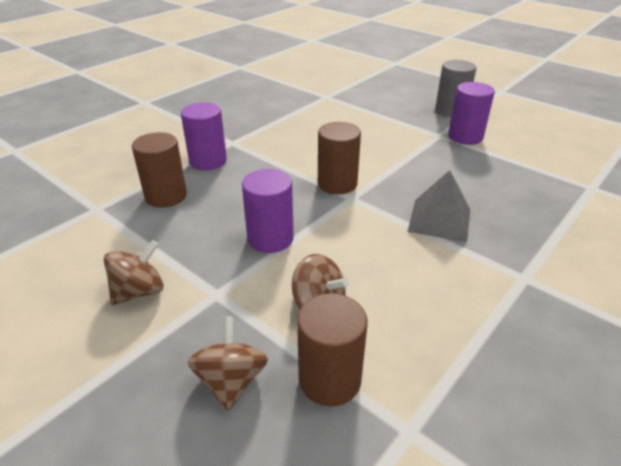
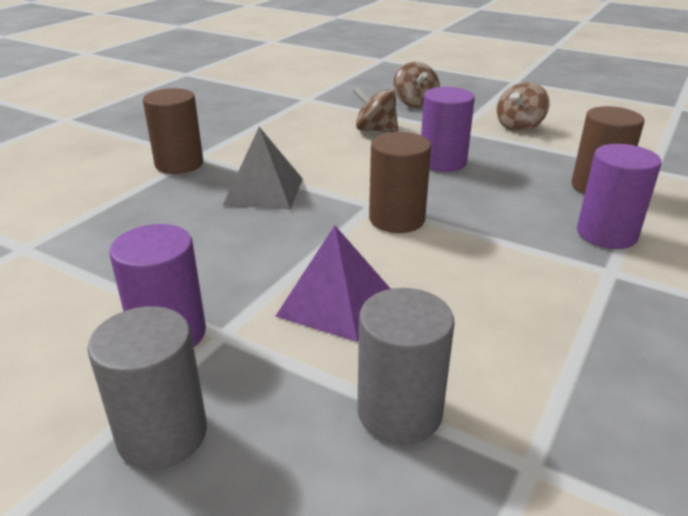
camera: 170 degrees right, 5 degrees down
brown cylinder [297,293,368,406] -> brown cylinder moved to [143,88,203,174]
none -> purple pyramid [275,225,391,342]
none -> grey cylinder [357,288,455,445]

